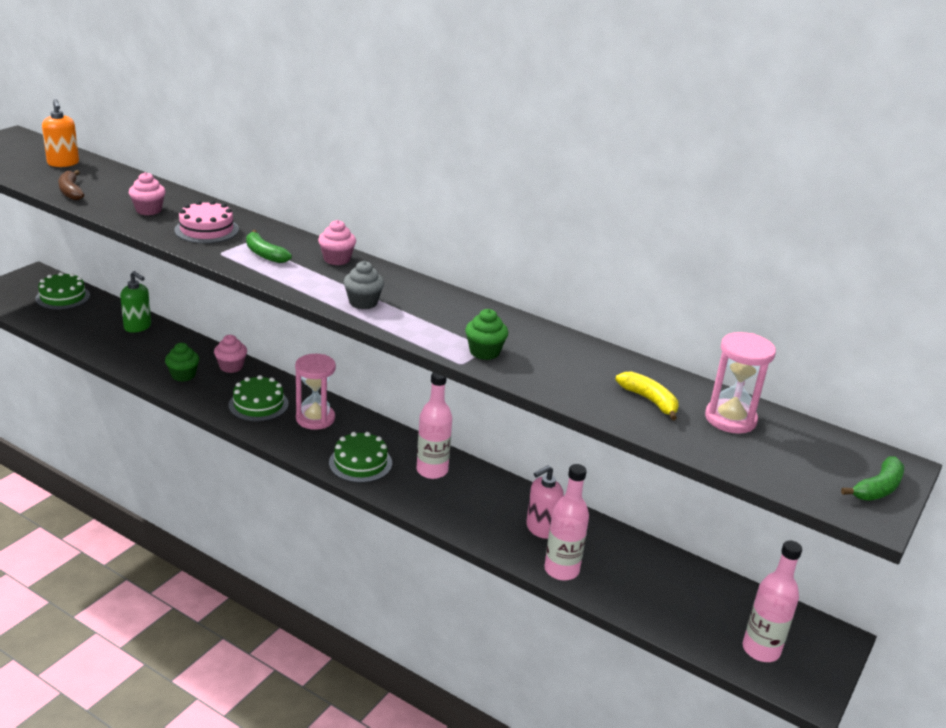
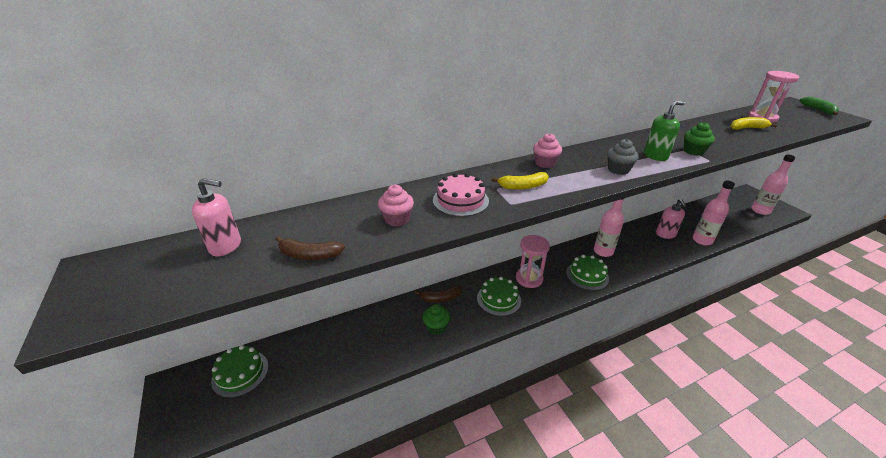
camera: 55 degrees left, 5 degrees up
orange soap dispenser [42,99,79,167] -> pink soap dispenser [192,178,241,256]
green soap dispenser [120,271,151,333] -> green soap dispenser moved to [644,101,685,161]
pink cupcake [214,335,247,373] -> brown banana [414,286,462,302]
green banana [246,230,292,263] -> yellow banana [492,172,549,190]

